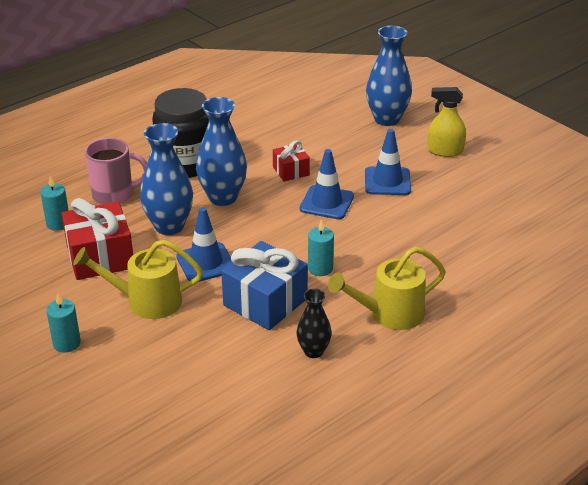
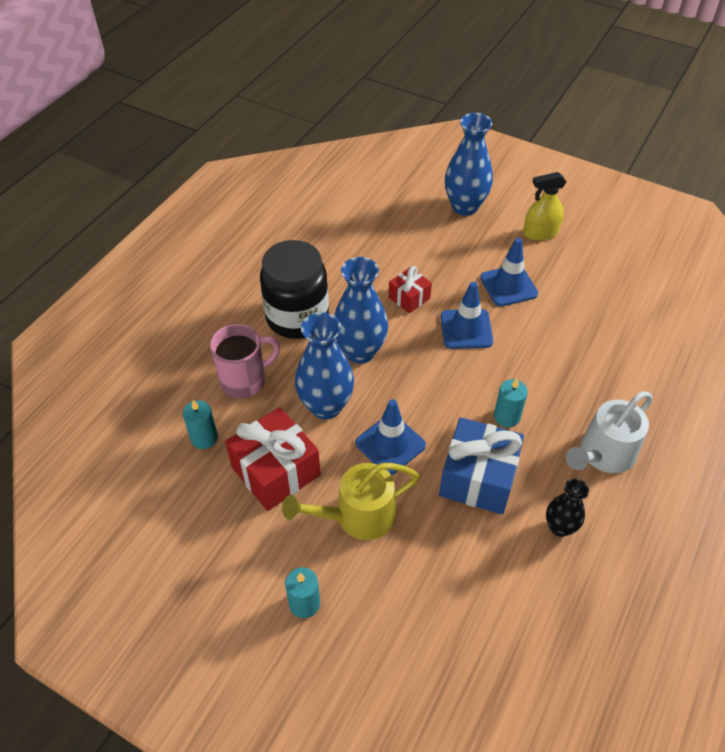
camera: 20 degrees left, 15 degrees up
yellow watering can [328,247,446,330] -> white watering can [566,391,652,473]

